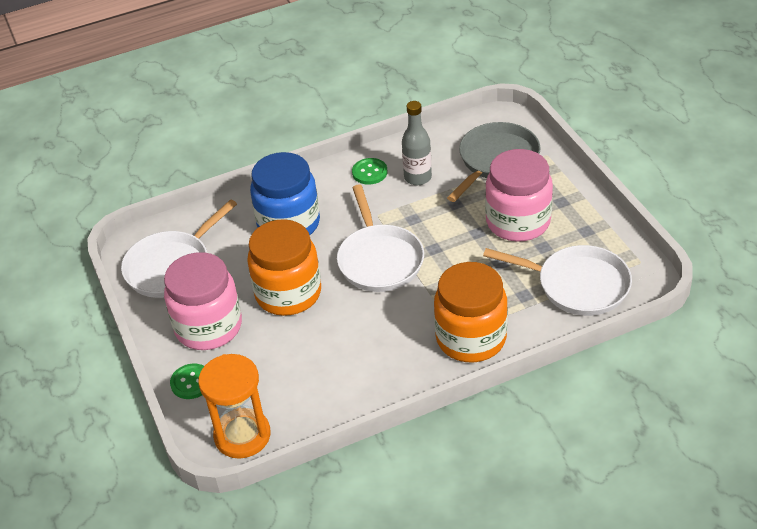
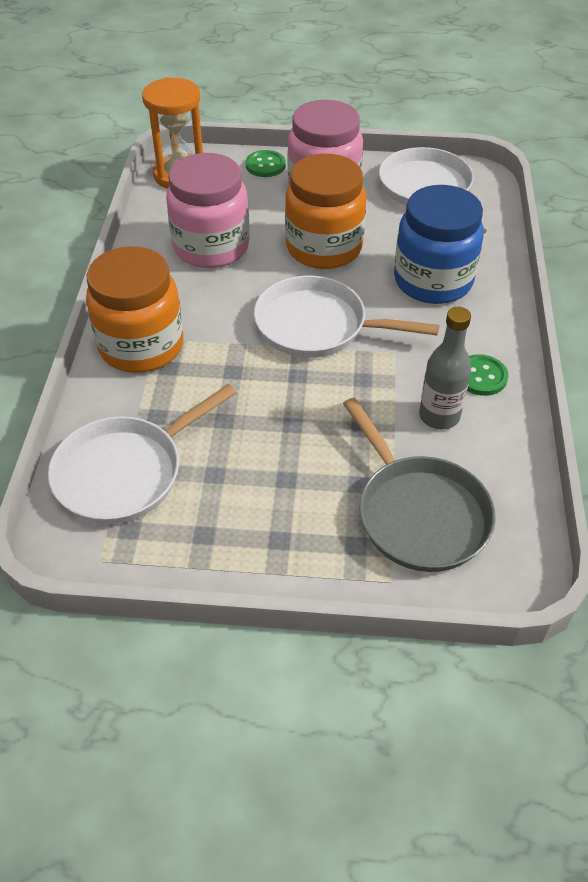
camera: 115 degrees right, 5 degrees up
pink jar [485,149,553,242] -> pink jar moved to [166,153,250,268]

